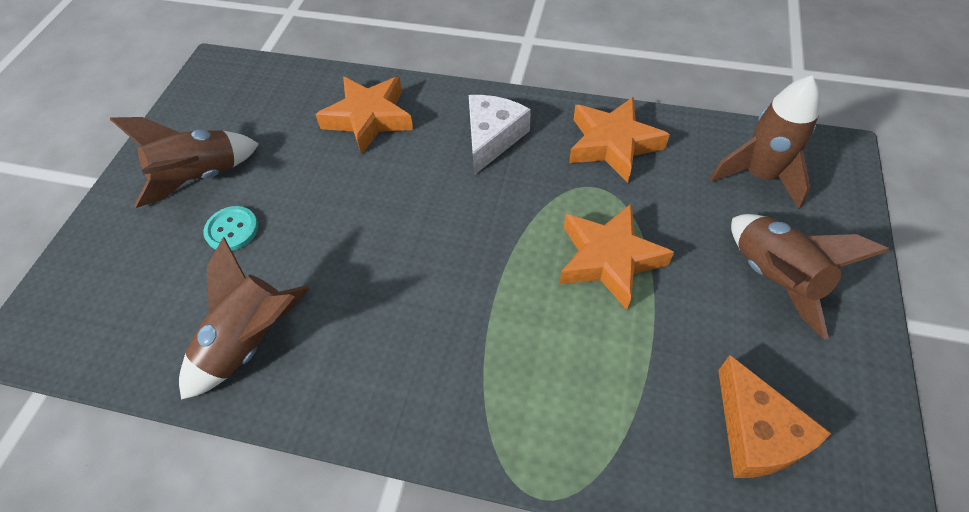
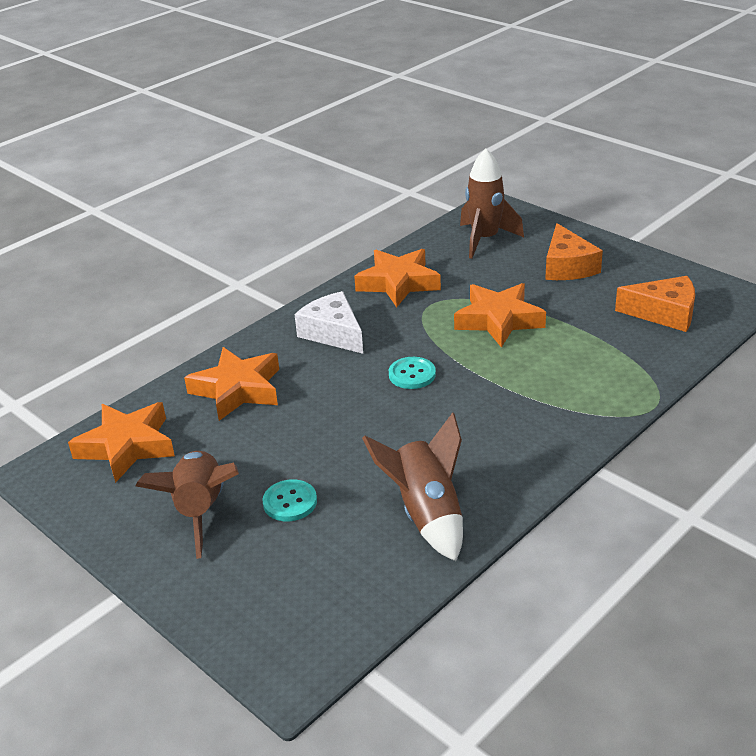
camera: 60 degrees left, 20 degrees down
brown rocket [731,214,890,340] -> orange cheese [545,223,603,280]
none -> orange star [68,402,175,483]
none -> turquoise button [389,357,436,389]

